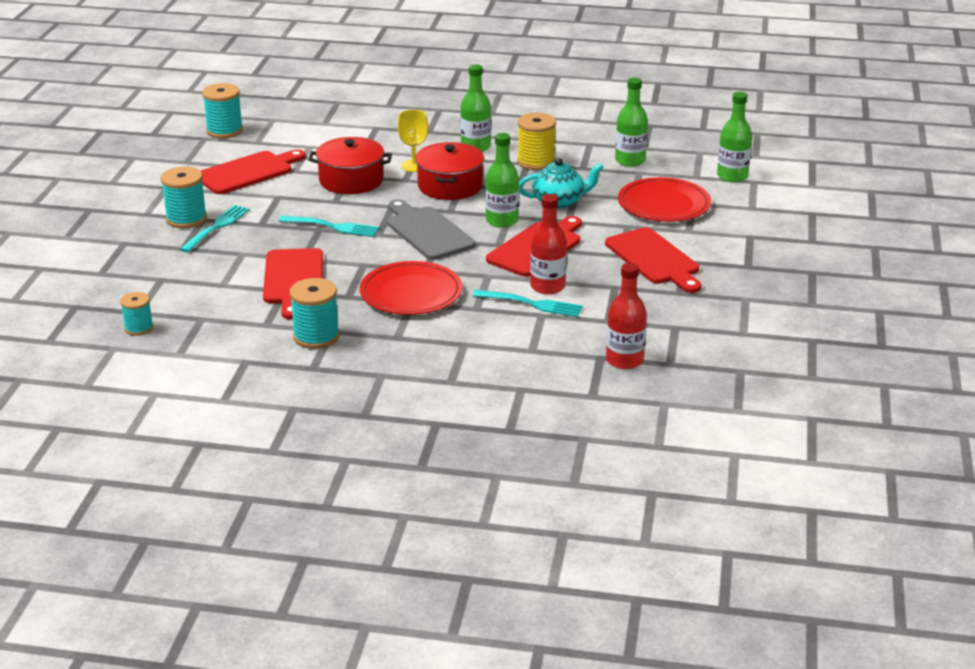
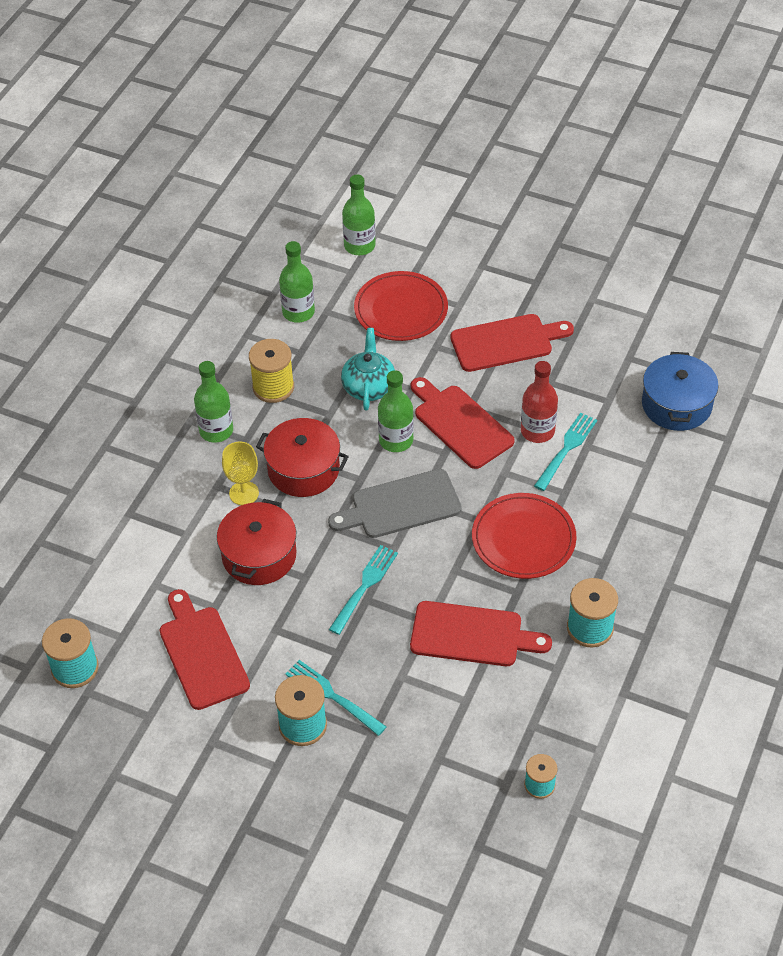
camera: 75 degrees left, 20 degrees up
red bottle [606,263,647,369] -> blue pot [642,352,719,431]

